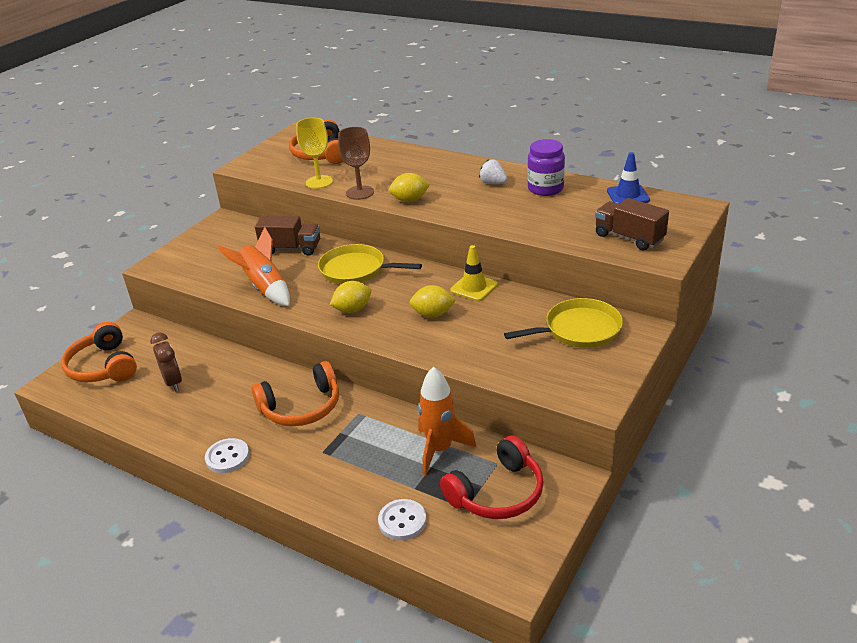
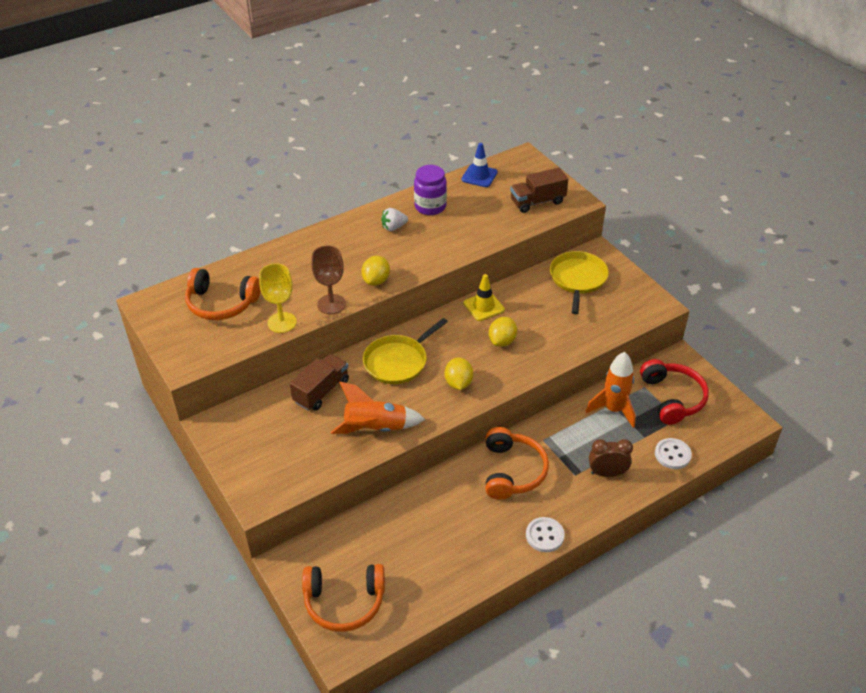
camera: 65 degrees left, 10 degrees up
brown clock [150,333,182,392] -> brown clock moved to [589,439,633,477]

